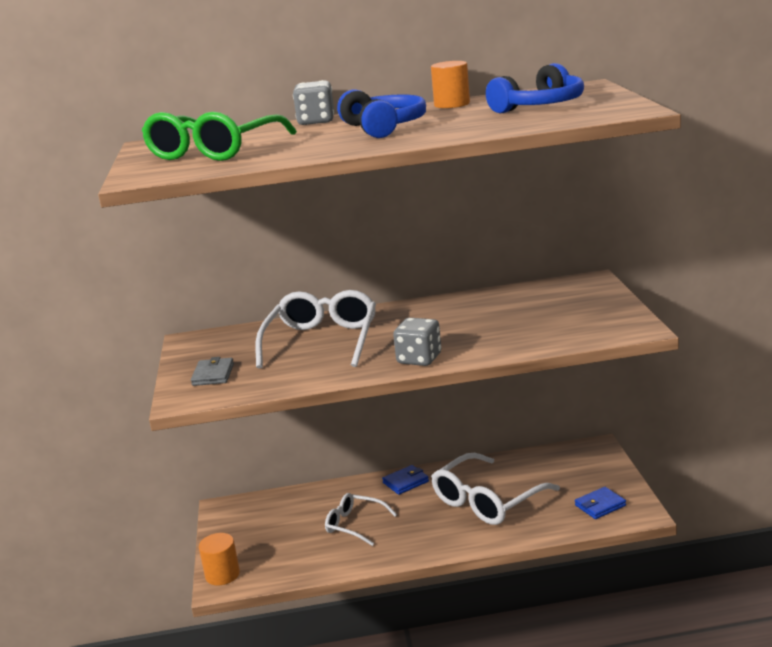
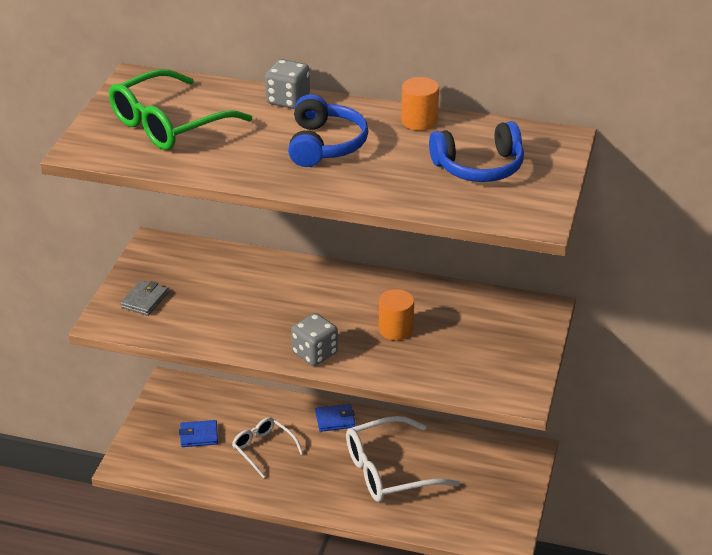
camera: 20 degrees right, 15 degrees up
orange cylinder [199,533,240,585] -> orange cylinder moved to [379,289,414,340]
white glasses [255,290,376,368] -> none
blue wallet [575,487,626,519] -> blue wallet moved to [179,420,218,447]

